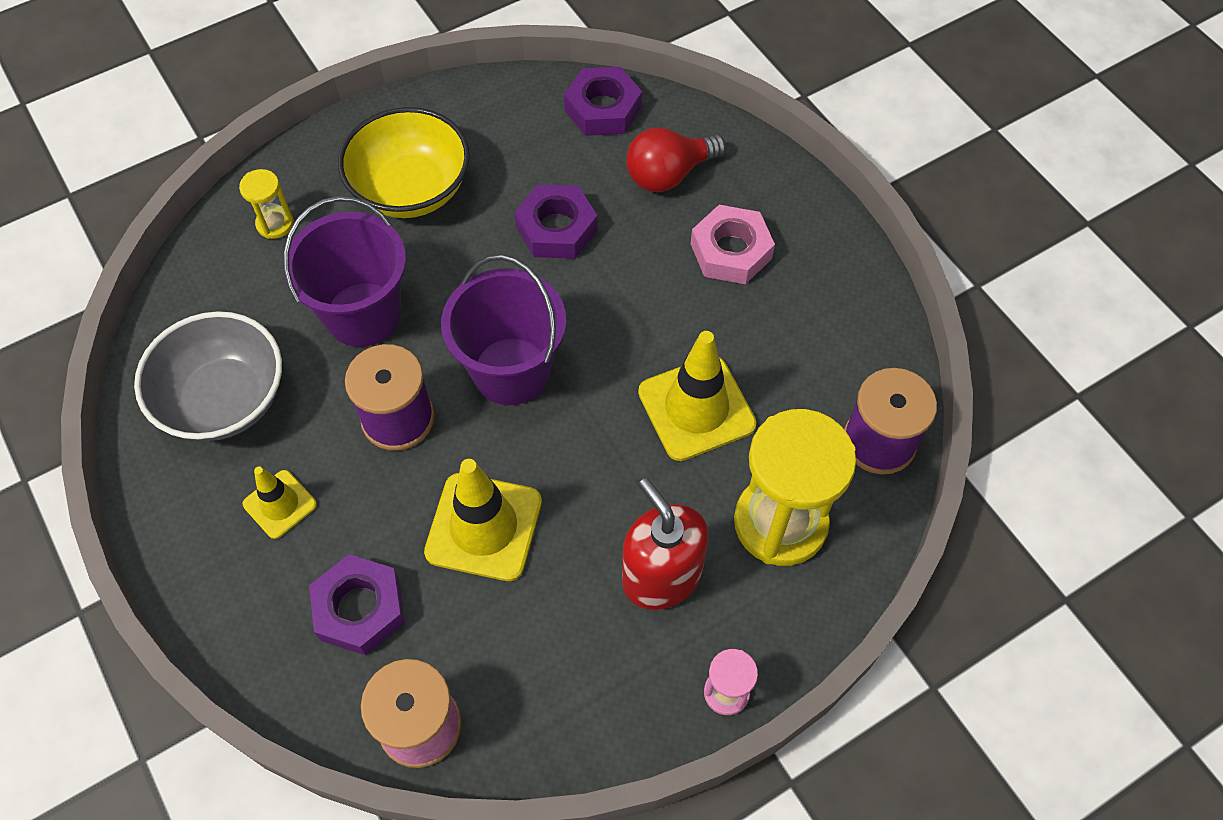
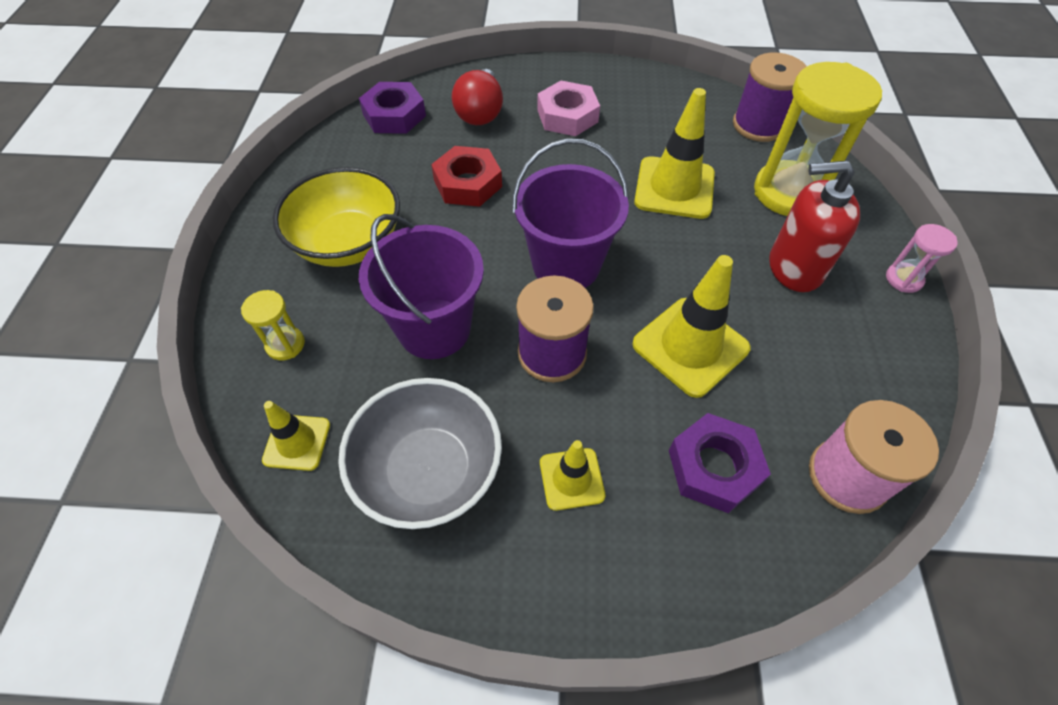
camera: 55 degrees left, 5 degrees down
purple nut [514,184,598,259] -> red nut [431,146,502,207]
none -> yellow traffic cone [262,401,330,471]

